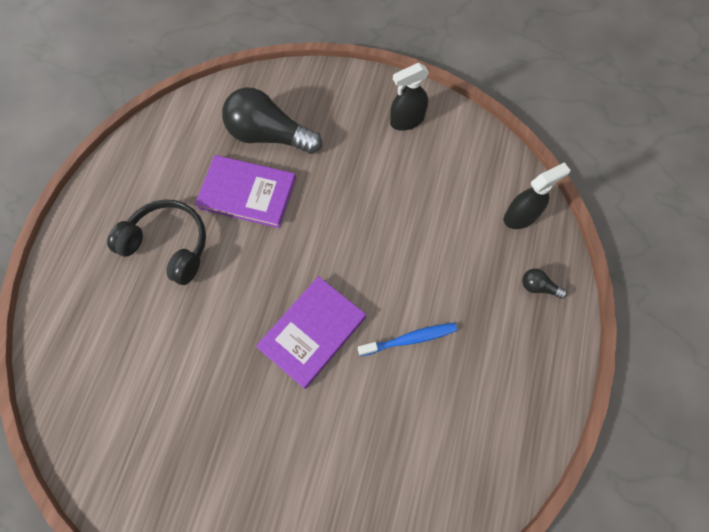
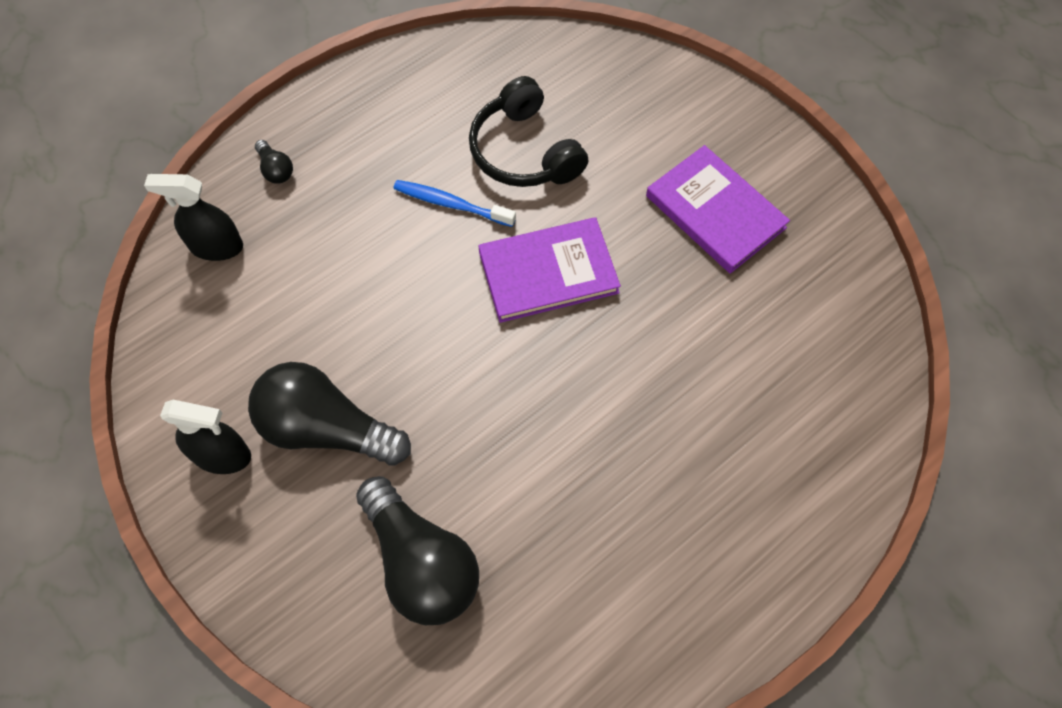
camera: 145 degrees left, 5 degrees down
black headphones [107,199,206,285] -> black headphones moved to [469,76,589,187]
purple book [195,155,296,228] -> purple book moved to [646,145,790,274]
none -> black light bulb [248,362,411,466]

